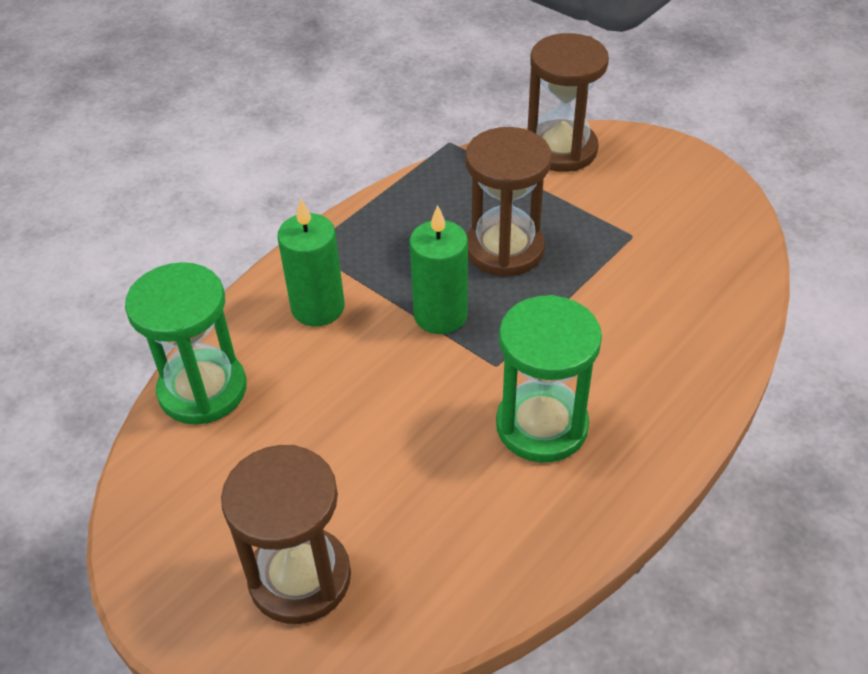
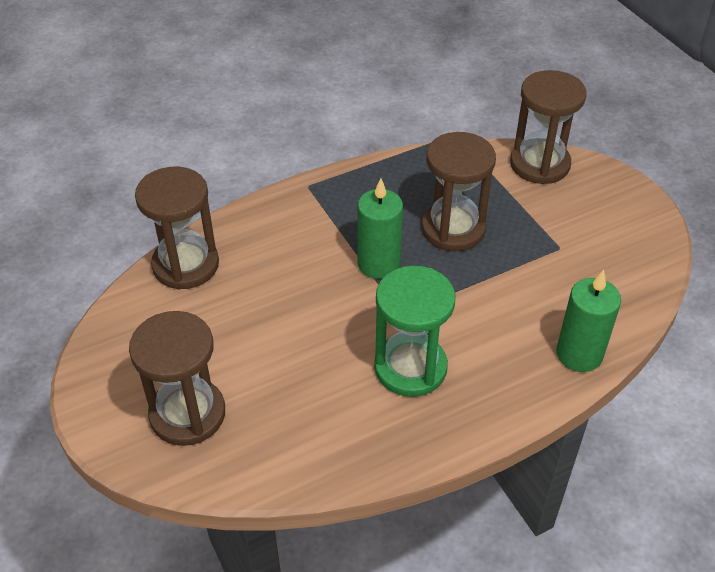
camera: 20 degrees right, 0 degrees up
green hourglass [125,262,247,425] -> brown hourglass [135,167,219,290]
green candle [277,198,344,326] -> green candle moved to [556,270,621,372]

